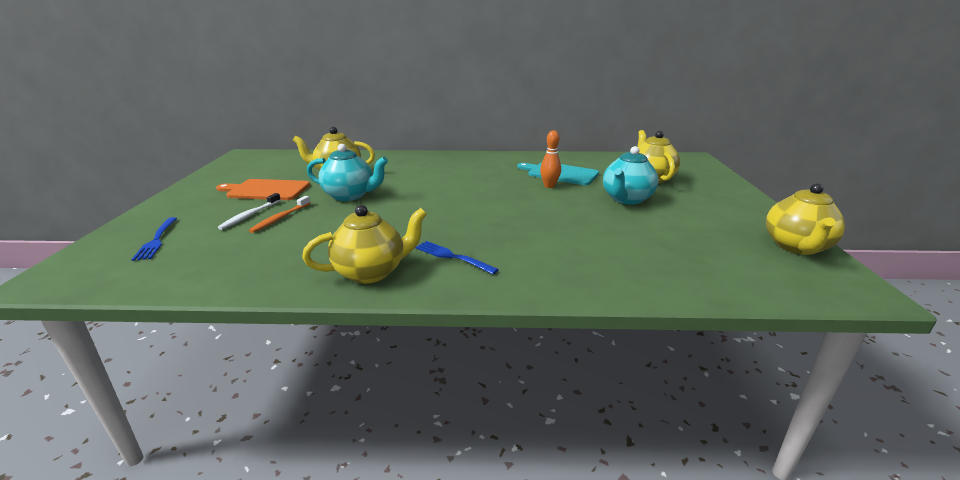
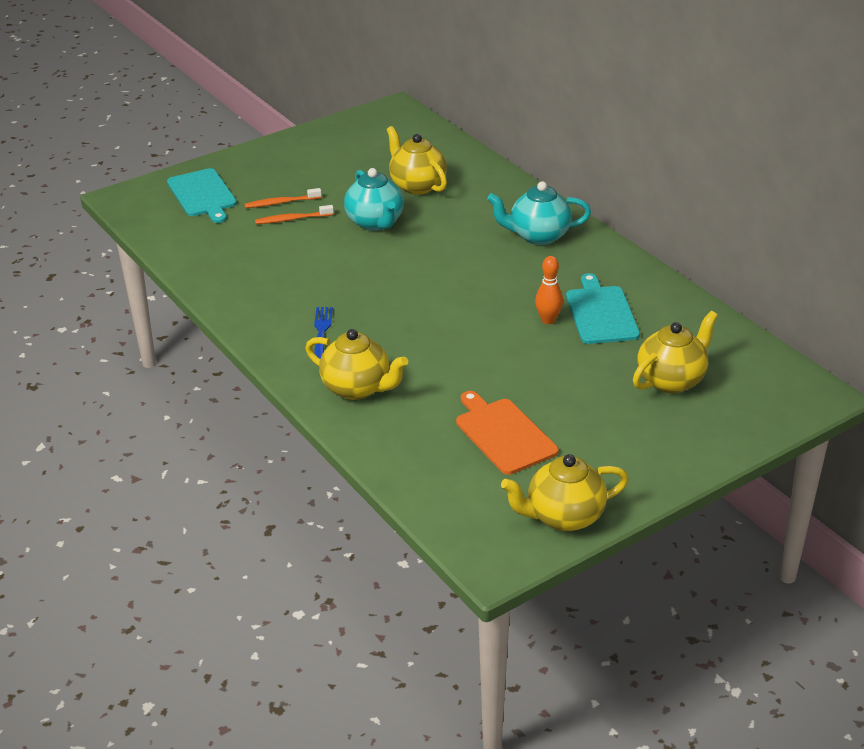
camera: 55 degrees right, 10 degrees up
blue fork [131,217,177,261] -> turquoise cutting board [167,168,237,223]
orange cutting board [216,179,310,200] -> orange cutting board moved to [456,391,558,475]
white toothbrush [218,193,281,230] -> orange toothbrush [244,188,322,208]
yellow teapot [302,205,427,284] -> yellow teapot moved to [305,329,408,400]
turquoise teapot [603,146,659,205] -> turquoise teapot moved to [487,181,591,245]

